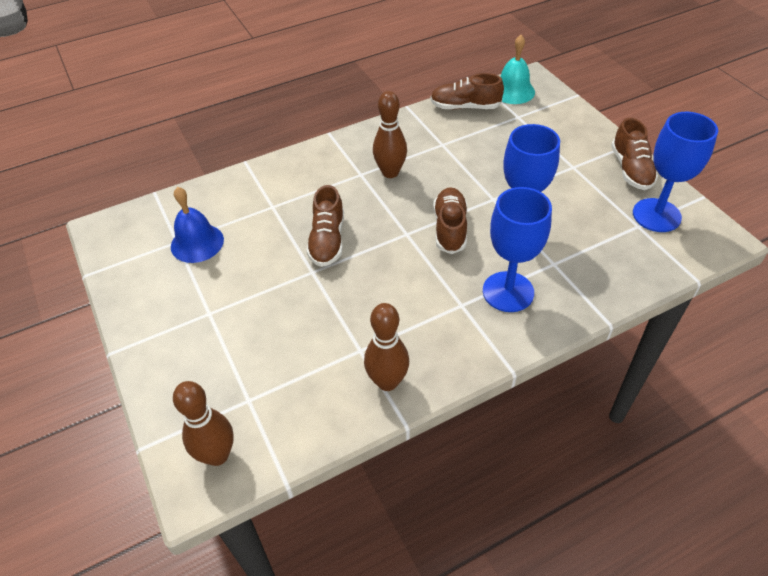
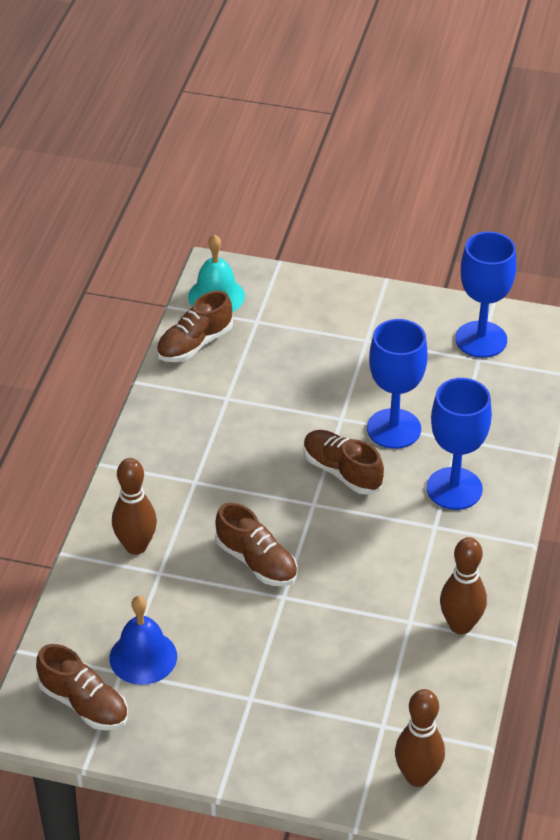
camera: 50 degrees left, 5 degrees down
brown bowling pin [373,91,407,178] -> brown bowling pin moved to [112,458,157,555]
brown shoe [611,118,658,190] -> brown shoe moved to [36,644,128,730]

